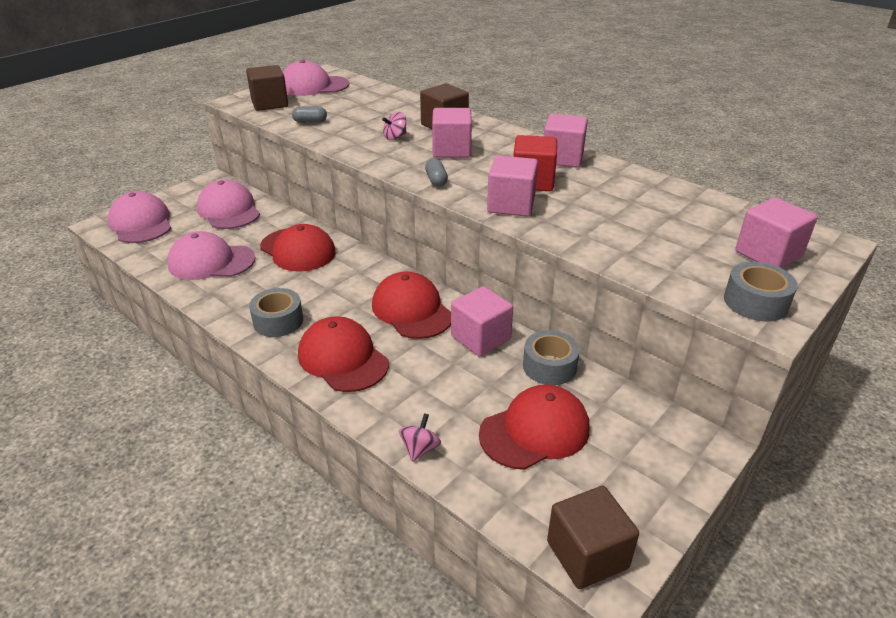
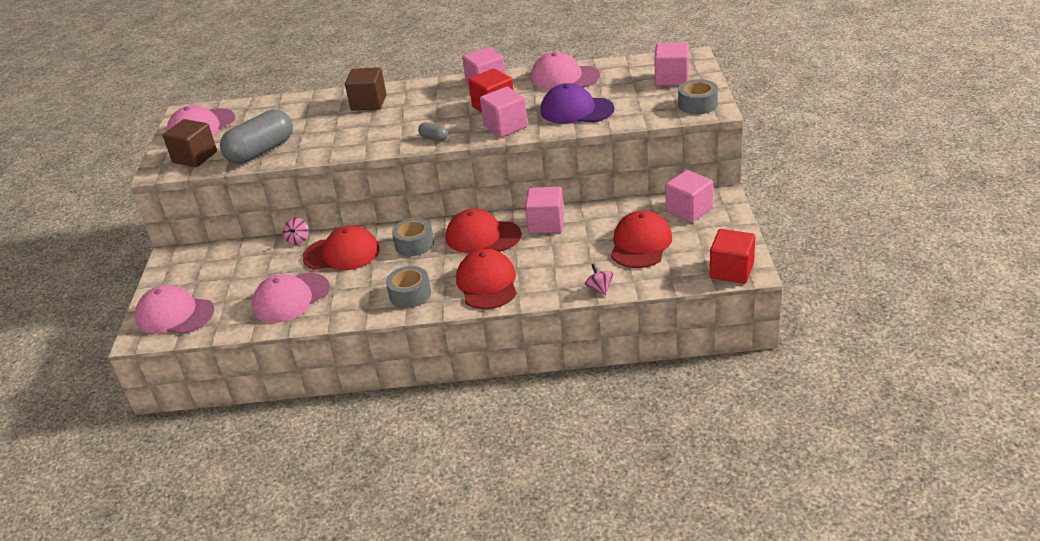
camera: 40 degrees left, 0 degrees up
pink cap [197,180,260,229] -> pink cap moved to [530,52,600,90]
grey capsule [292,106,327,123] -> grey capsule [220,109,293,164], size x2.38
red cap [298,316,389,392] -> red cap turned 75 degrees clockwise [456,249,517,309]
pink spinning top [382,112,407,140] -> pink spinning top moved to [283,218,309,245]
pink cube [432,108,472,158] -> pink cube moved to [666,170,713,223]
grey tape [523,330,580,385] -> grey tape moved to [392,218,434,256]
brown cube [547,486,639,589] -> red cube [710,229,755,284]
none -> purple cap [540,83,614,124]

